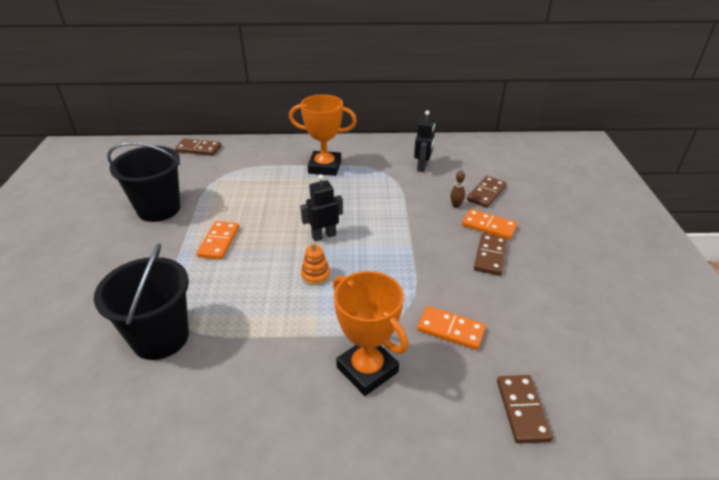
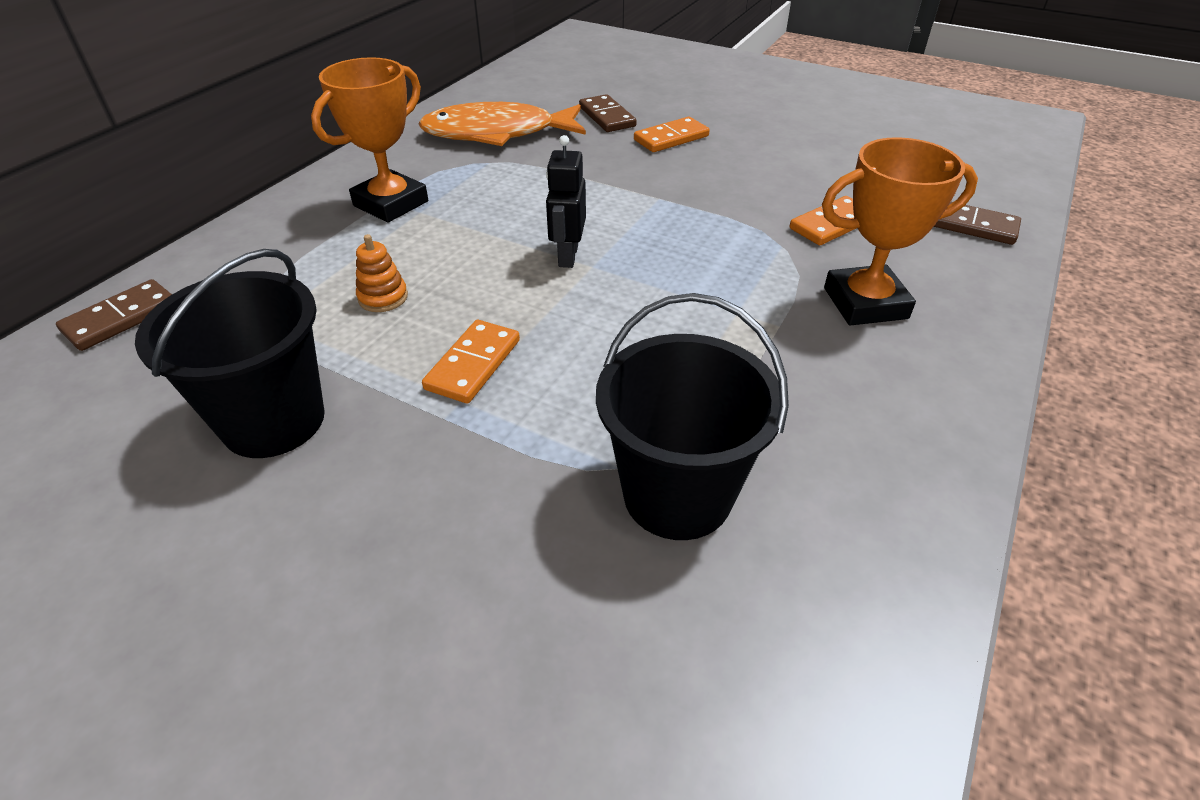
camera: 60 degrees left, 5 degrees up
orange domino [197,221,239,260] -> orange domino turned 75 degrees clockwise [422,320,520,403]
orange stacking toy [301,242,330,285] -> orange stacking toy moved to [356,234,408,312]
black robot [414,110,435,172] -> orange fish [418,102,586,146]
brown bowling pin [450,170,465,208] -> none
brown domino [474,234,507,276] -> none

